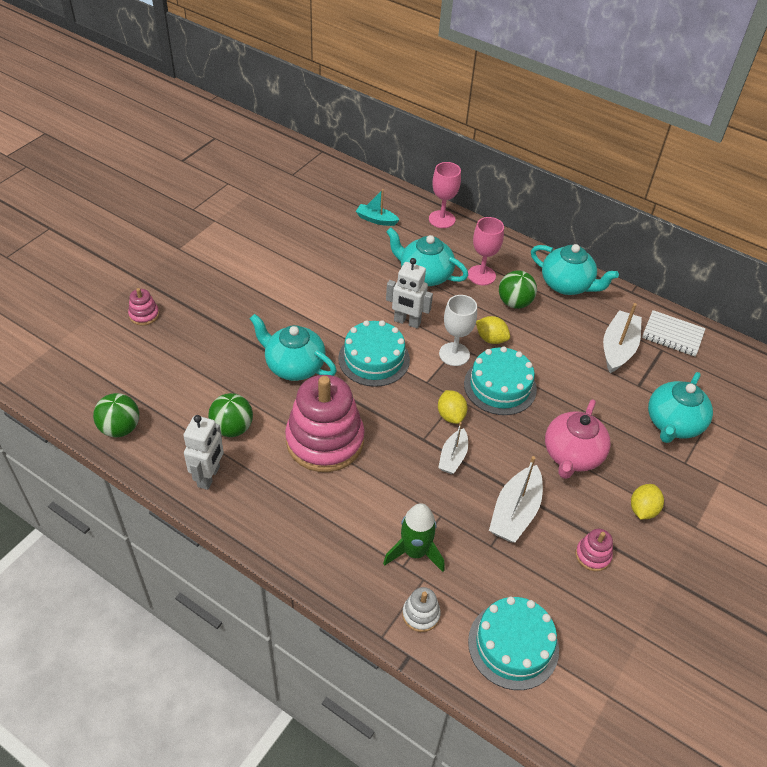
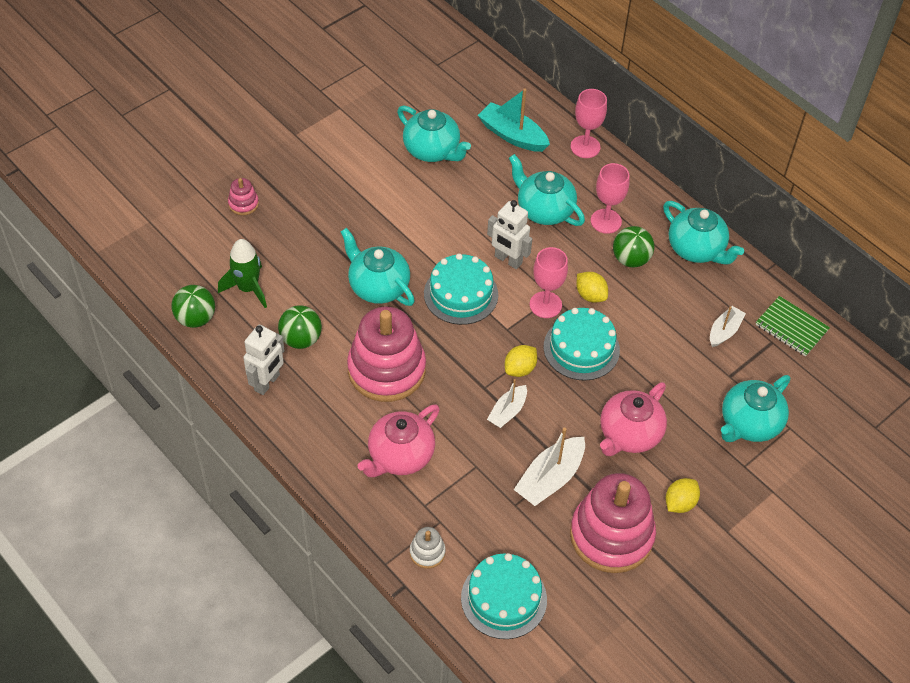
camera: 15 degrees right, 5 degrees up
turquoise boat [356,189,399,226] -> turquoise boat [478,89,550,152], size x1.61
green rocket [383,503,445,572] -> green rocket moved to [218,239,267,308]
yellow lemon [438,390,468,424] -> yellow lemon turned 45 degrees clockwise [505,345,537,377]
white goblet [439,295,477,366] -> pink goblet [530,247,568,318]
pink stacking toy [575,529,613,571] -> pink stacking toy [570,473,656,573], size x2.37
white boat [603,303,642,373] -> white boat [710,306,746,347], size x0.62
white notebook [642,310,706,356] -> green notebook [756,296,830,357]
none -> pink teapot [357,404,440,477]
none -> turquoise teapot [397,106,471,162]

